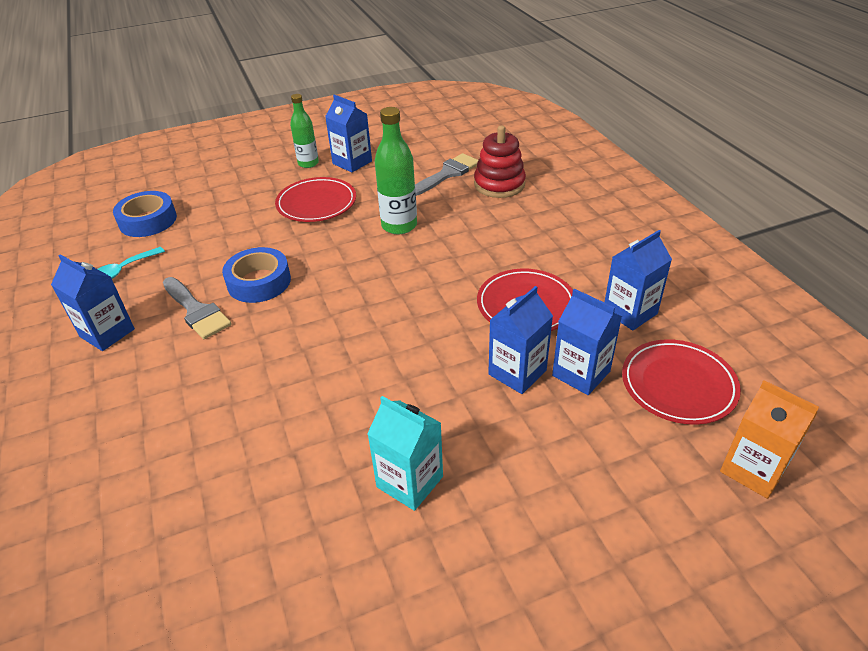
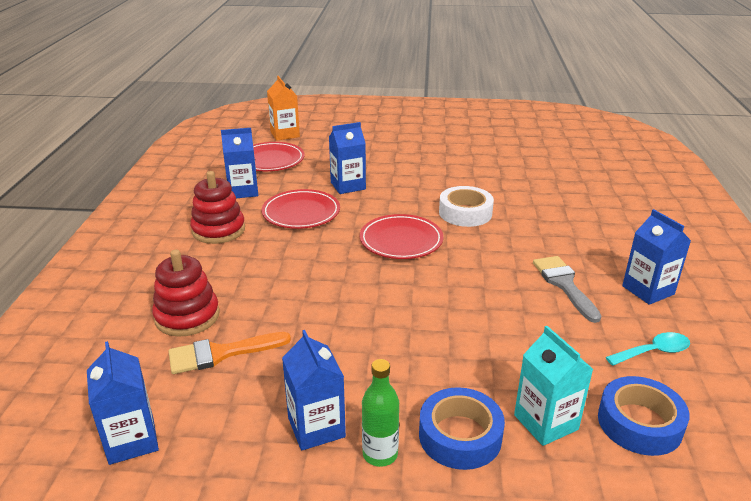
camera: 155 degrees left, 10 degrees down
blue tape [222,247,291,303] -> blue tape moved to [419,387,505,470]
red plate [275,177,356,222] -> red plate moved to [360,214,443,259]
turquoise carton [367,396,443,511] -> turquoise carton moved to [514,326,593,446]
green bottle [375,107,417,234] -> none
grey brush [415,153,478,196] -> orange brush [168,332,291,374]
blue carton [552,289,622,395] -> blue carton moved to [87,341,159,465]
none -> red stacking toy [190,171,245,244]
none -> white tape [439,186,494,227]

